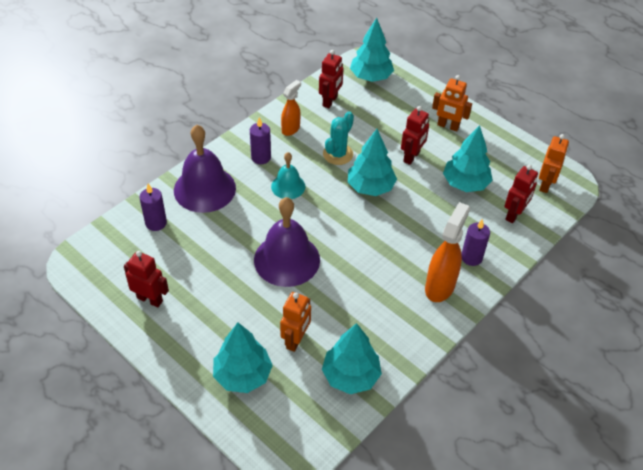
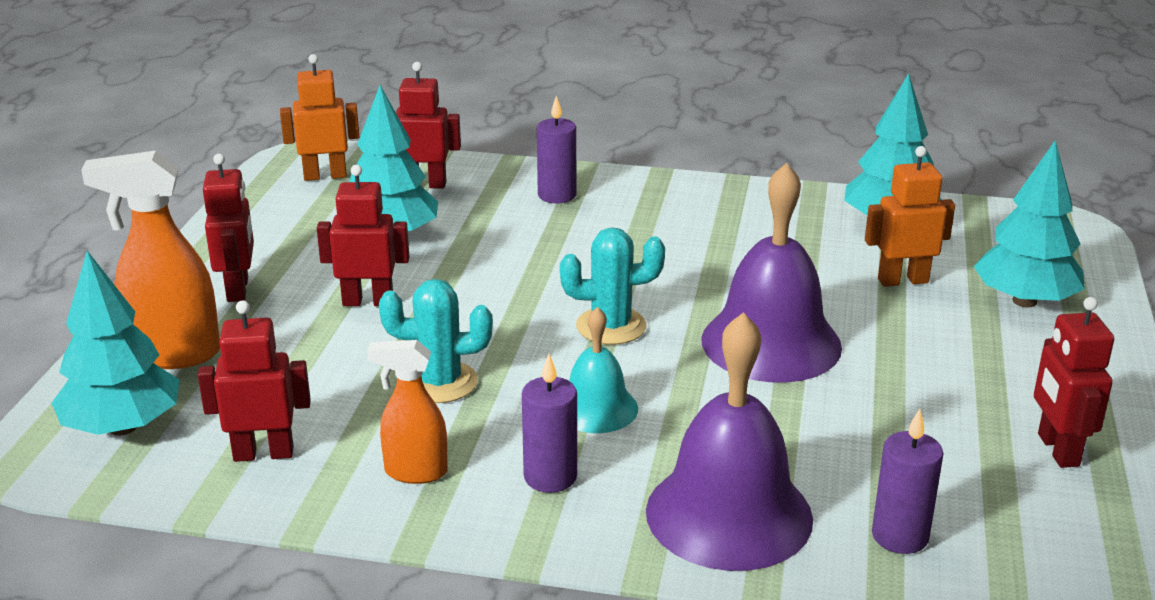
camera: 120 degrees left, 20 degrees down
turquoise tree [348,129,397,196] -> none
orange spray bottle [425,202,470,302] -> orange spray bottle moved to [81,150,220,369]
orange robot [432,75,472,131] -> red robot [203,154,254,302]
none -> turquoise cactus [560,227,665,345]

